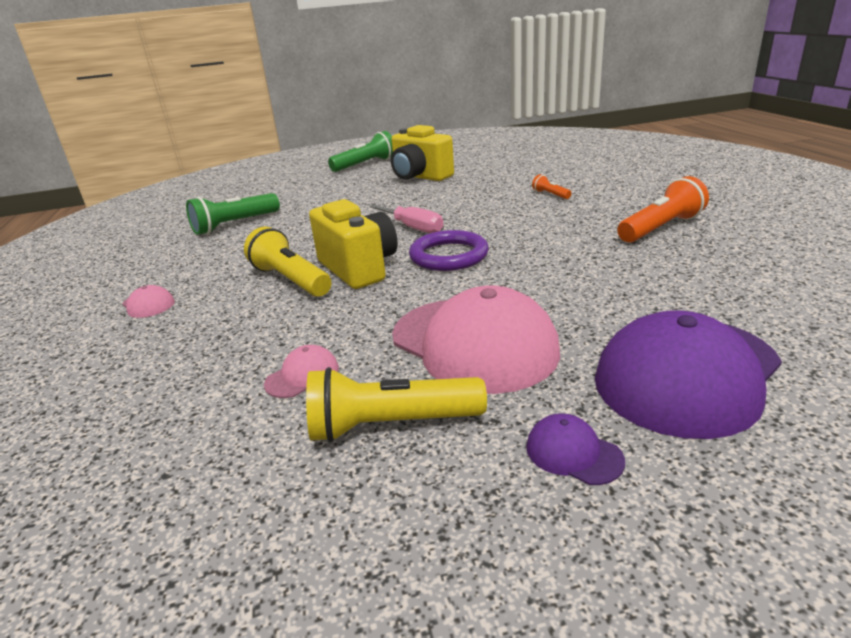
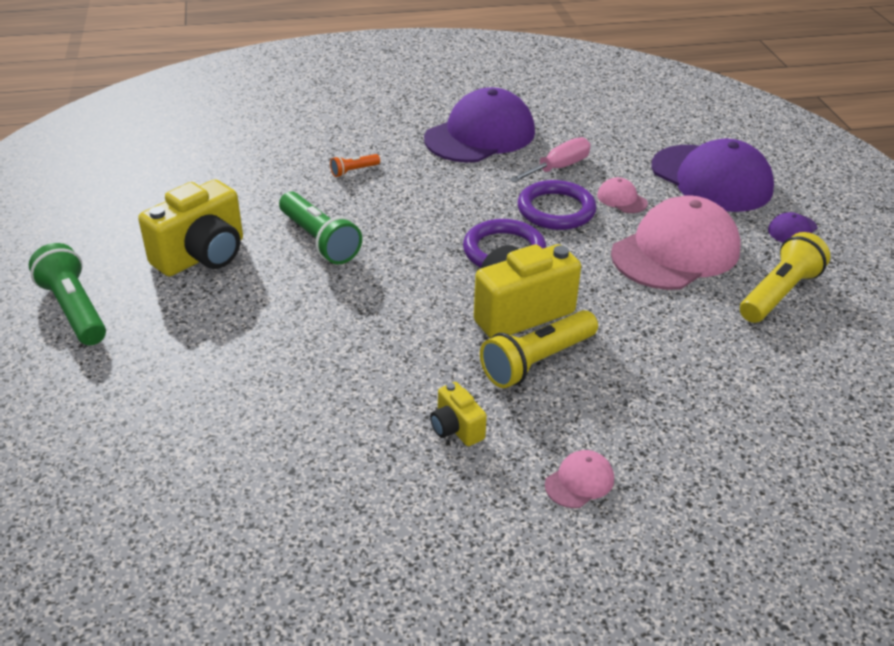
camera: 90 degrees left, 10 degrees up
green flashlight [186,193,280,235] -> green flashlight moved to [279,192,362,264]
pink cap [264,345,339,398] -> pink cap moved to [597,177,648,213]
yellow flashlight [306,367,487,442] -> yellow flashlight turned 135 degrees counterclockwise [740,232,831,323]
pink screwdriver [369,205,443,233] -> pink screwdriver moved to [510,137,591,182]
orange flashlight [617,176,709,243] -> purple cap [424,87,535,163]
none -> yellow camera [430,382,487,446]
none -> purple ring [517,180,597,230]

